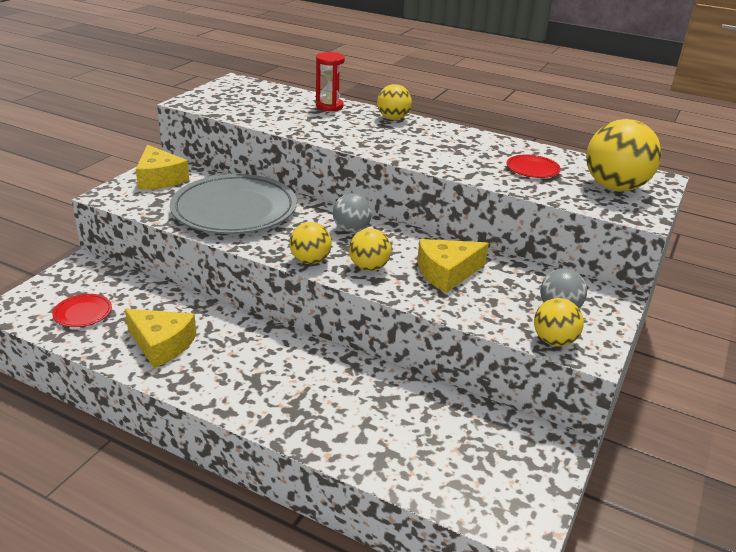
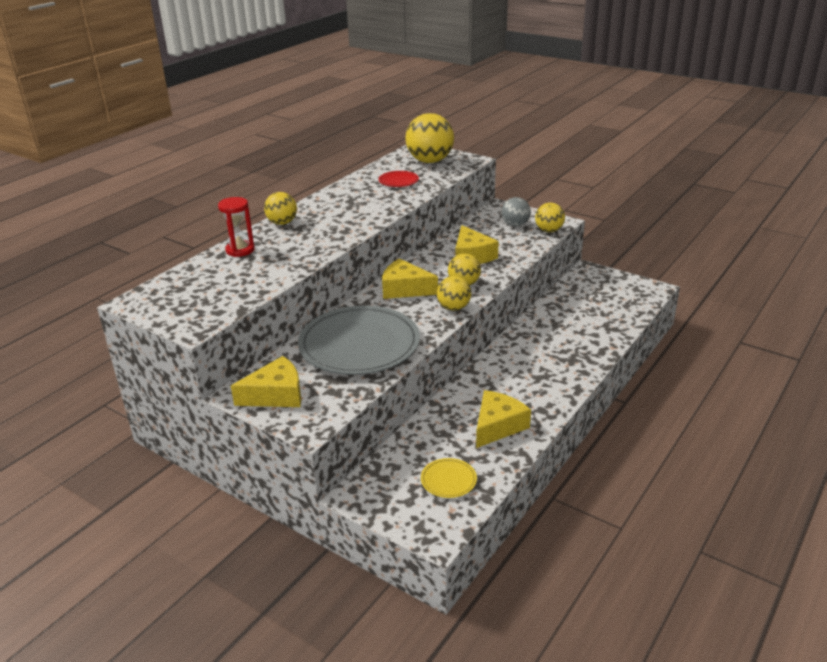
camera: 80 degrees left, 0 degrees up
red plate [52,294,112,327] -> yellow plate [421,458,477,498]
grey ball [333,193,372,233] -> yellow cheese [382,258,438,299]

